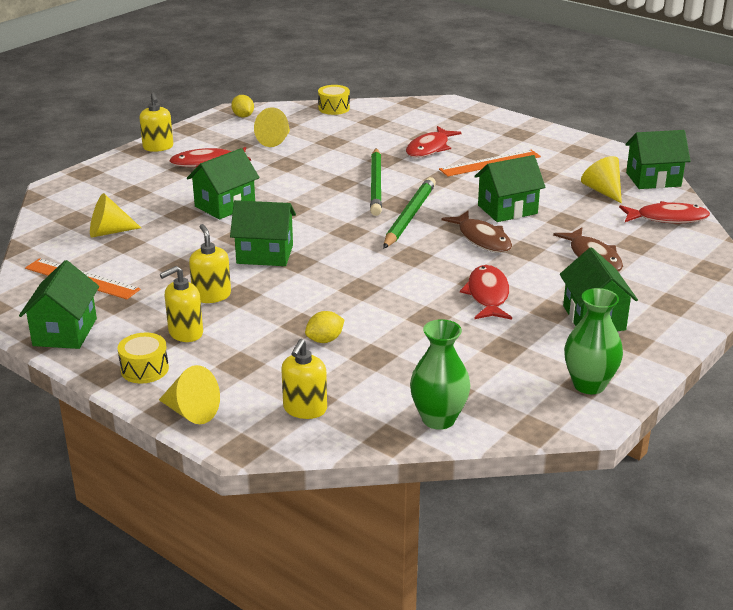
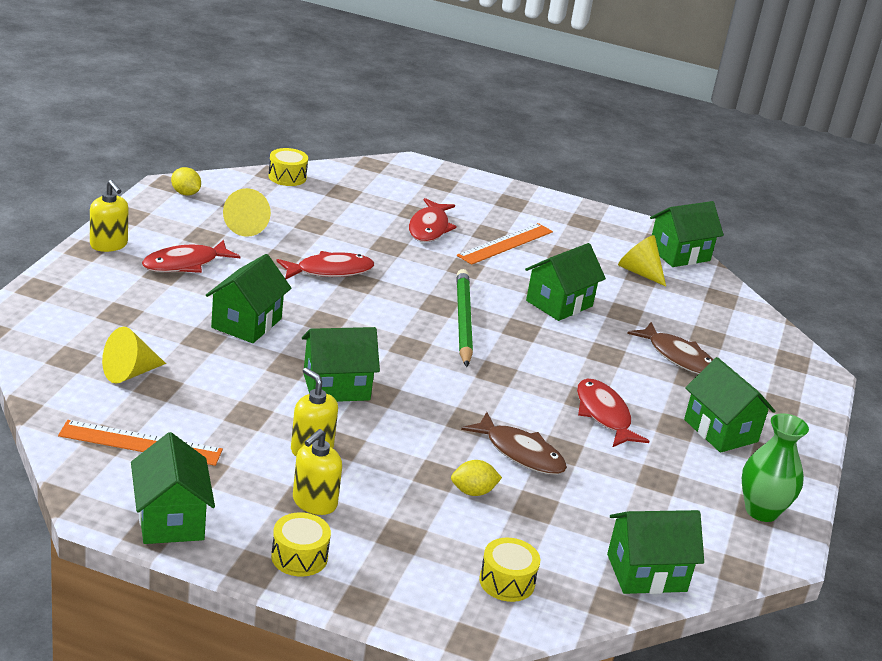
camera: 25 degrees left, 0 degrees up
yellow cone [159,365,220,424] -> none
yellow soap dispenser [281,339,327,419] -> yellow drum [479,538,540,602]
yellow lemon [305,311,344,343] -> yellow lemon turned 45 degrees clockwise [451,460,502,496]
green pencil [370,148,382,216] -> none
green vase [410,319,471,430] -> green house [607,510,704,594]
brown fish [442,211,512,253] -> brown fish moved to [461,412,567,475]
red fish [619,201,710,223] -> red fish moved to [276,251,374,279]

